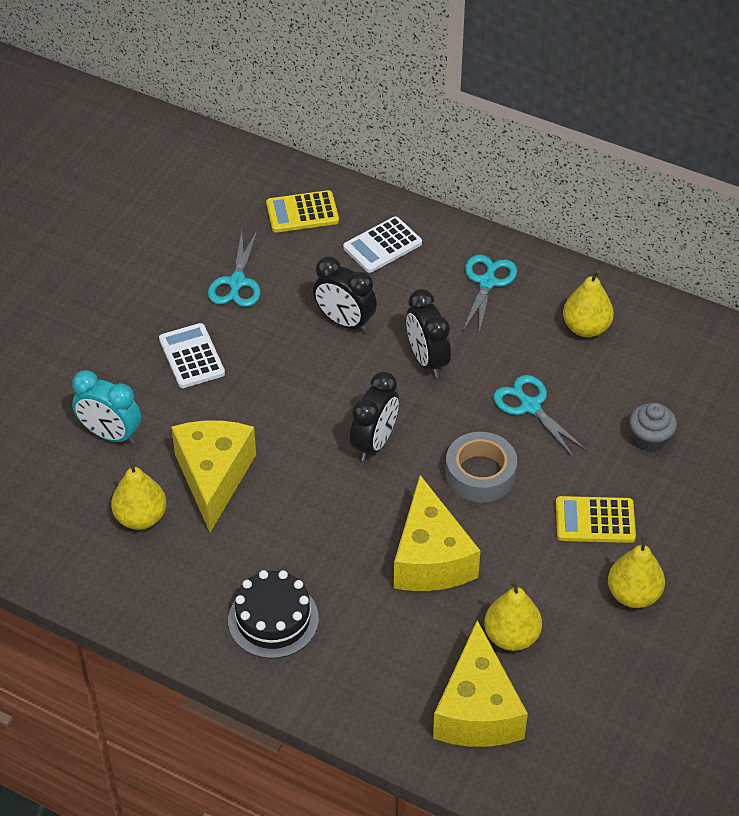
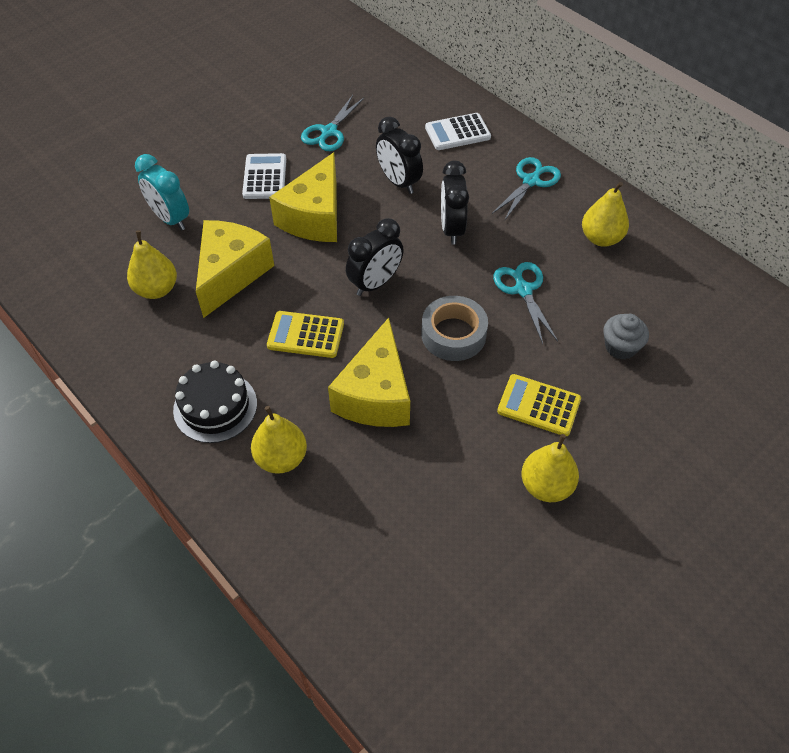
camera: 20 degrees right, 5 degrees up
yellow calculator [266,190,339,233] -> yellow calculator moved to [267,311,344,358]
yellow cheese [433,620,528,747] -> yellow cheese moved to [269,152,337,242]
yellow pear [484,580,542,651] -> yellow pear moved to [251,406,307,474]

